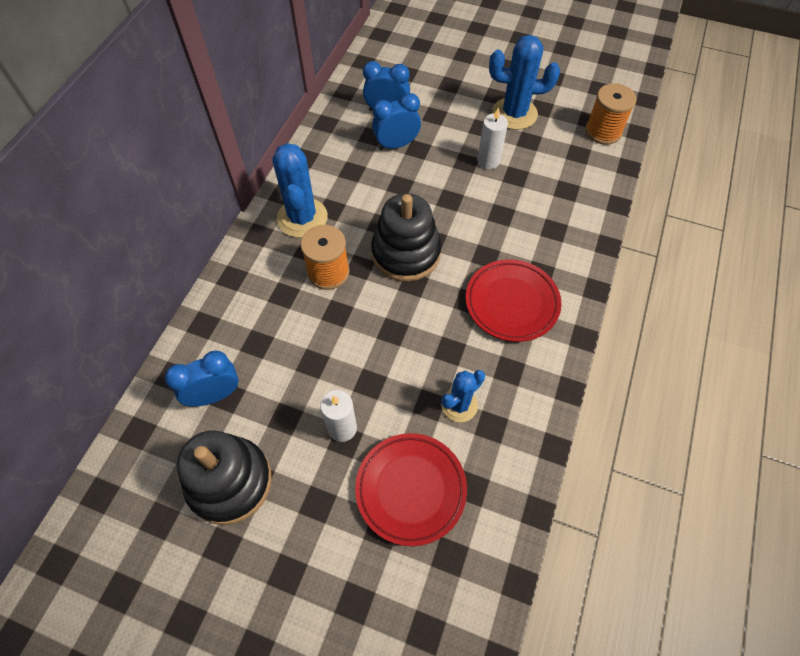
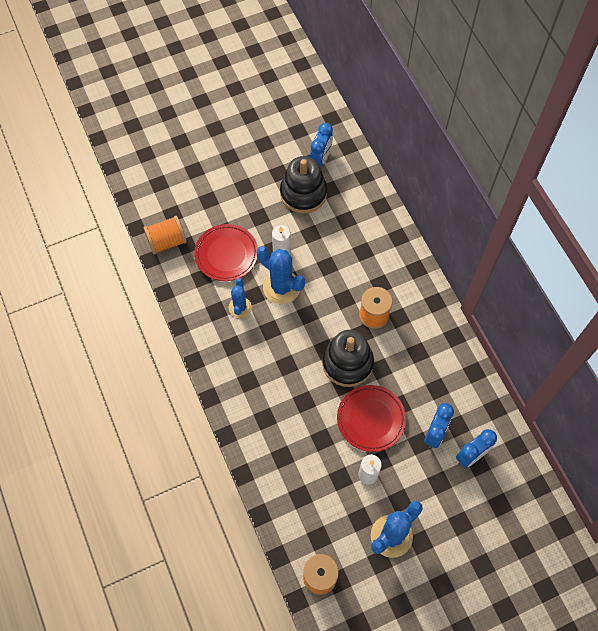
camera: 135 degrees right, 5 degrees up
blue clock [165,351,239,407] -> blue clock moved to [310,123,333,166]
blue cactus [272,143,328,238] -> blue cactus moved to [257,246,305,304]
red plate [466,259,561,342] -> red plate moved to [337,385,406,452]
none -> orange spool [144,216,187,254]

